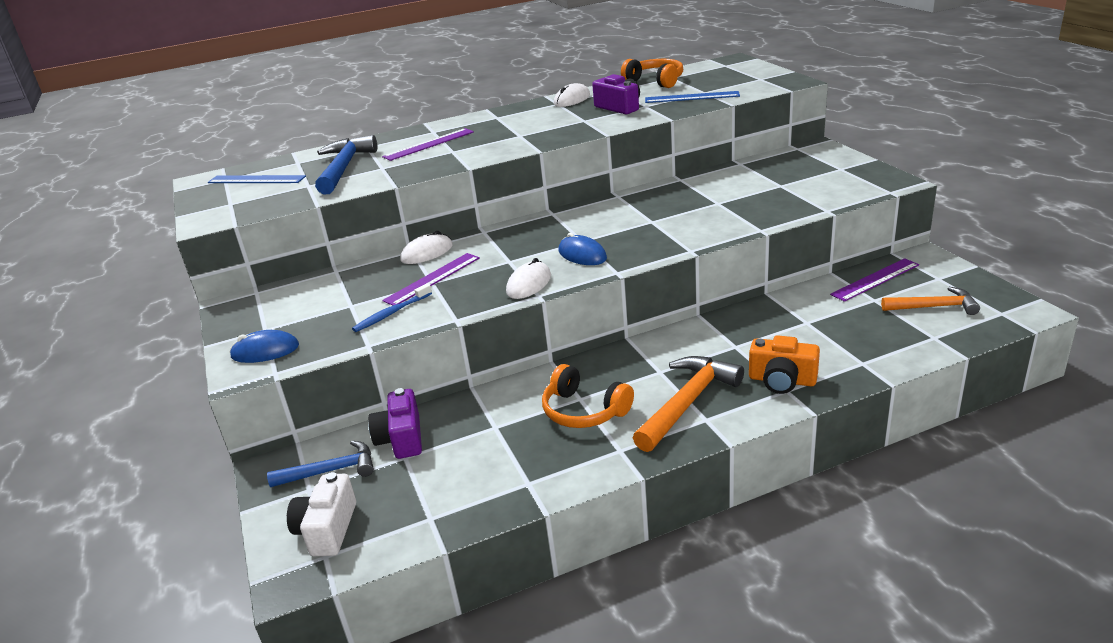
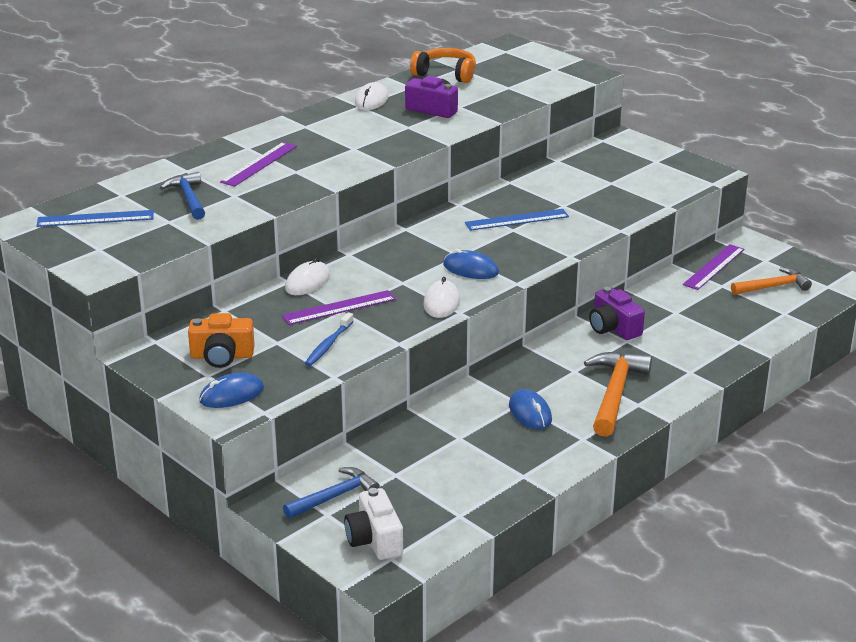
camera: 25 degrees left, 0 degrees up
blue hammer [315,135,377,195] -> blue hammer [160,172,205,220], size x0.67
purple camera [368,388,422,459] -> purple camera moved to [589,287,645,340]
purple ruler [382,253,480,306] -> purple ruler turned 45 degrees clockwise [282,290,396,325]
orange headphones [542,364,634,428] -> blue mouse [509,389,552,430]
blue ruler [645,91,740,103] -> blue ruler moved to [465,209,569,231]
orange camera [749,335,820,394] -> orange camera moved to [188,313,255,368]

